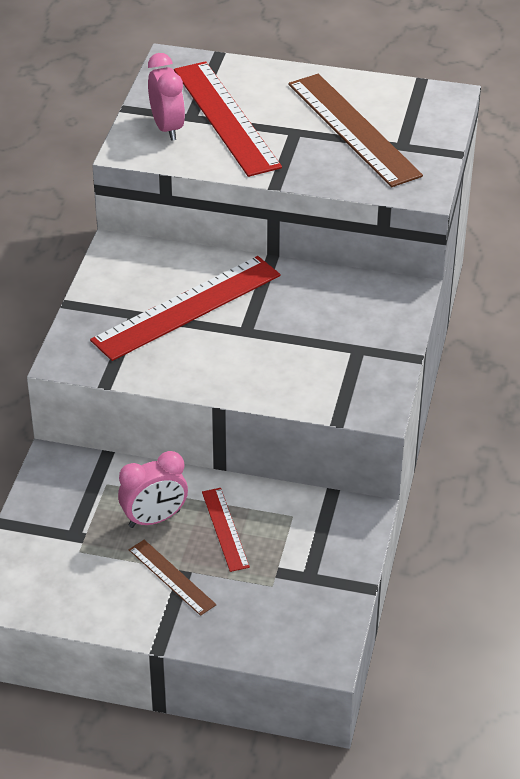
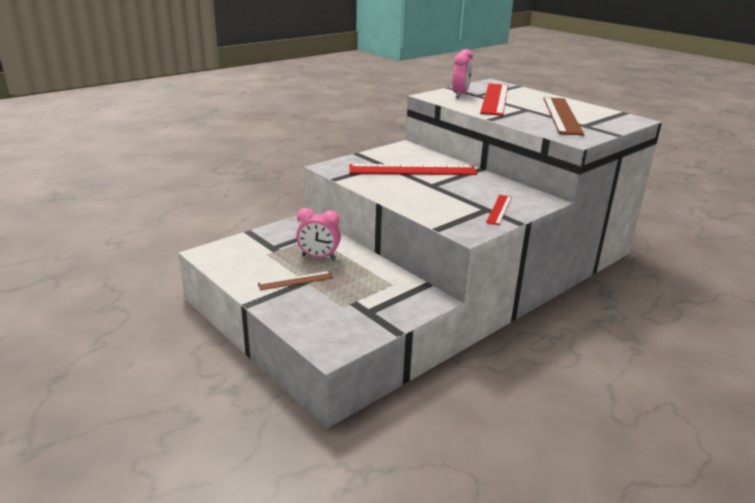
camera: 35 degrees right, 15 degrees down
brown ruler [129,540,216,616] -> brown ruler turned 75 degrees clockwise [258,271,333,290]
red ruler [202,488,250,572] -> red ruler moved to [486,195,512,225]

